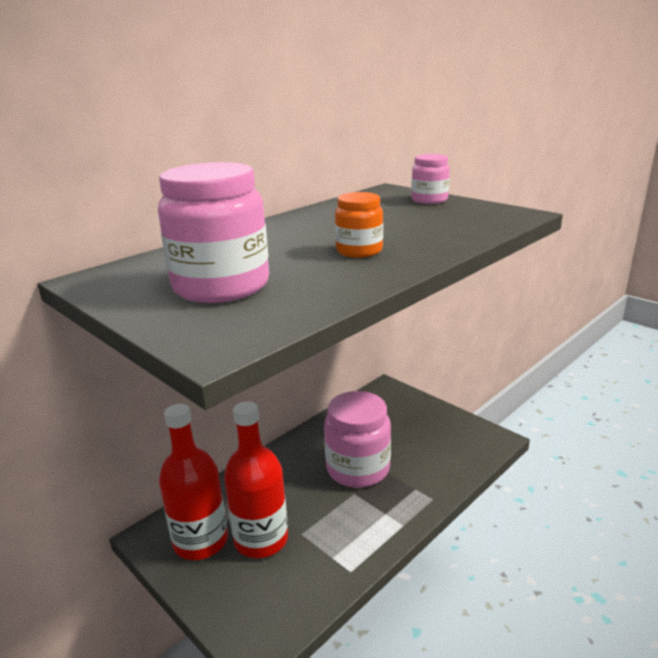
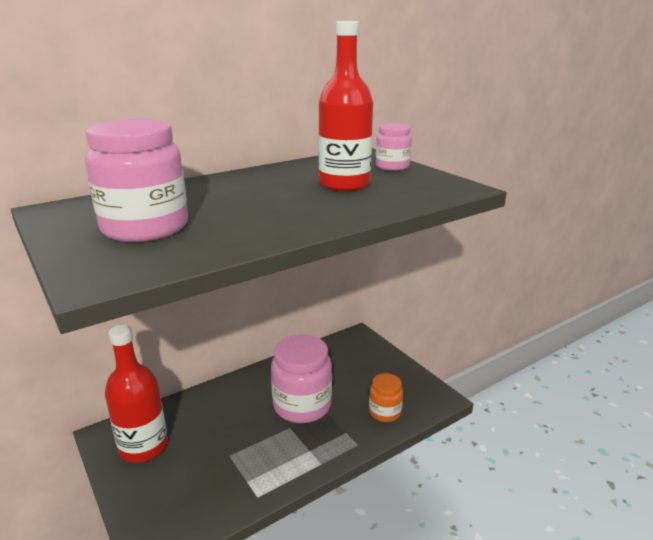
camera: 10 degrees right, 0 degrees up
red bottle [224,401,288,558] -> red bottle moved to [318,21,373,191]
orange jar [335,192,383,258] -> orange jar moved to [369,373,403,422]

